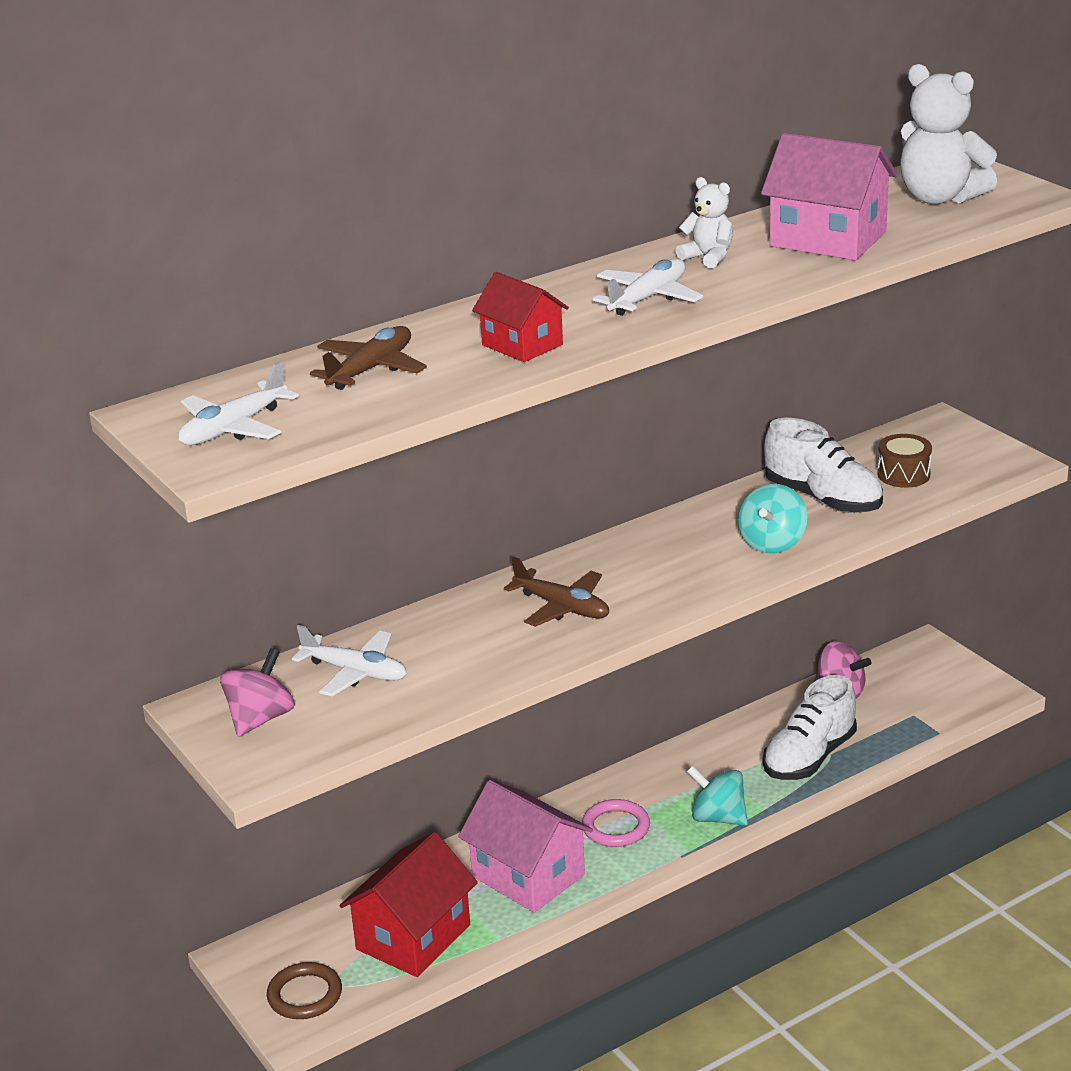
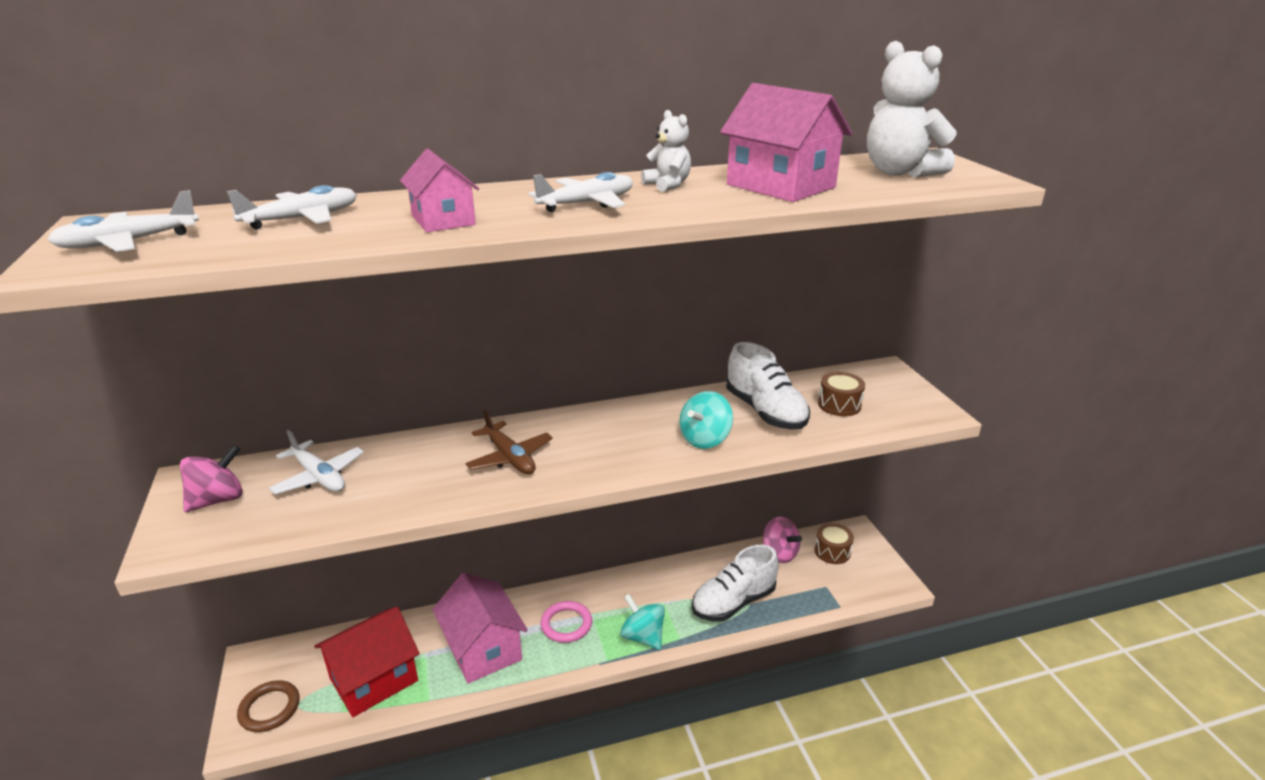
camera: 15 degrees right, 0 degrees up
brown plane [310,326,427,390] -> white plane [227,185,357,230]
red house [472,272,569,362] -> pink house [400,149,479,232]
none -> brown drum [814,523,854,564]

